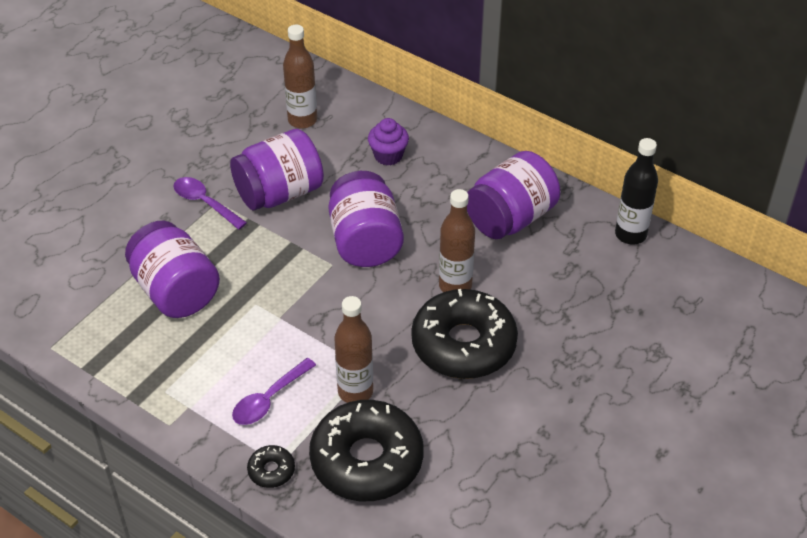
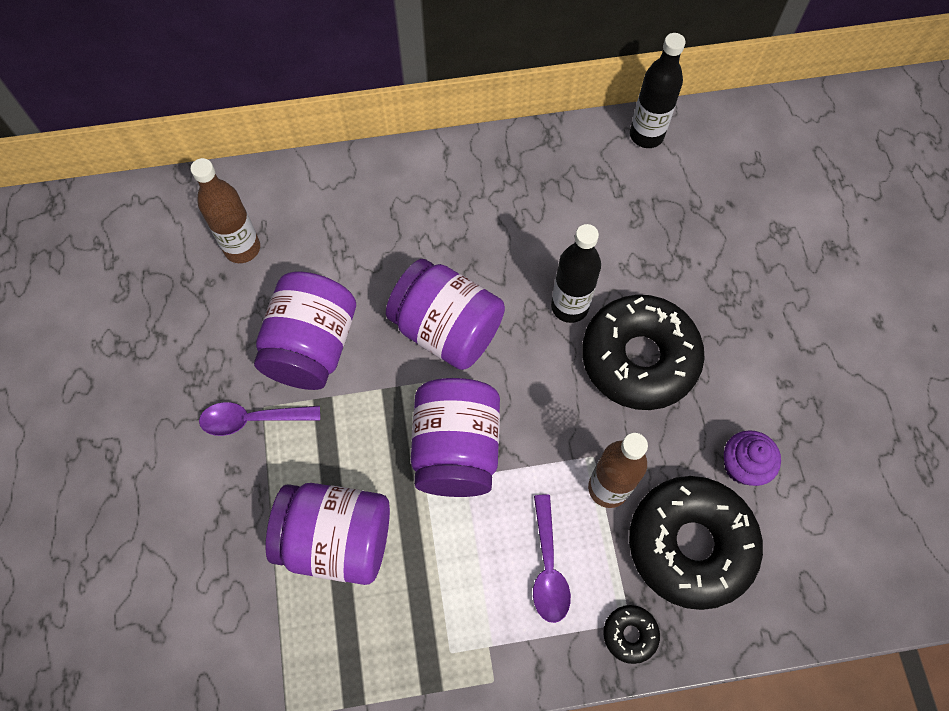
camera: 45 degrees left, 20 degrees up
purple cupcake [368,118,409,165] -> purple cupcake moved to [724,430,781,486]
brown bottle [439,189,475,292] -> black bottle [551,224,601,323]
purple jar [467,151,560,239] -> purple jar moved to [411,378,500,497]

